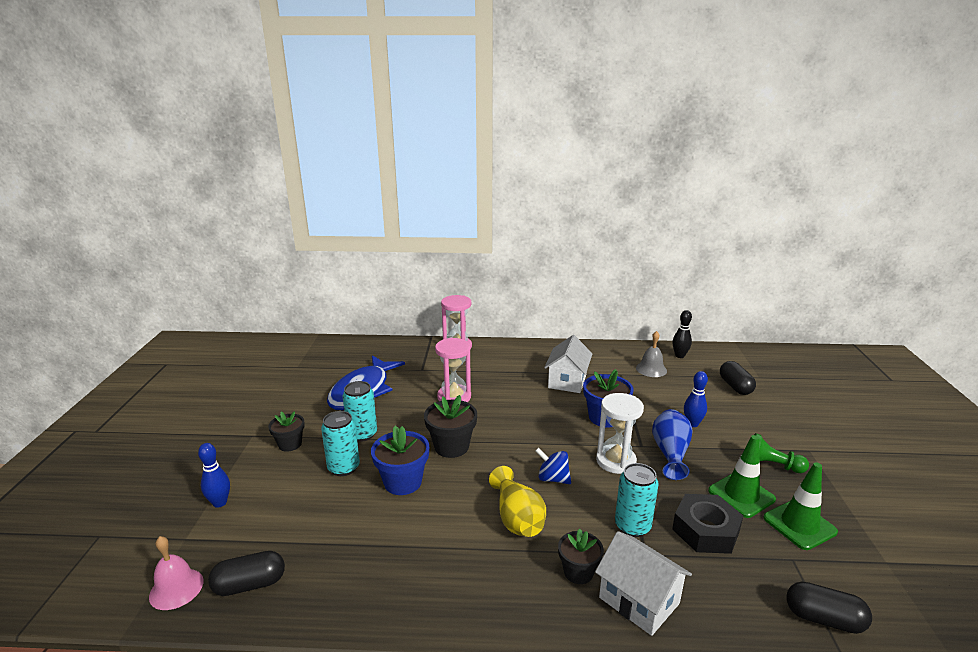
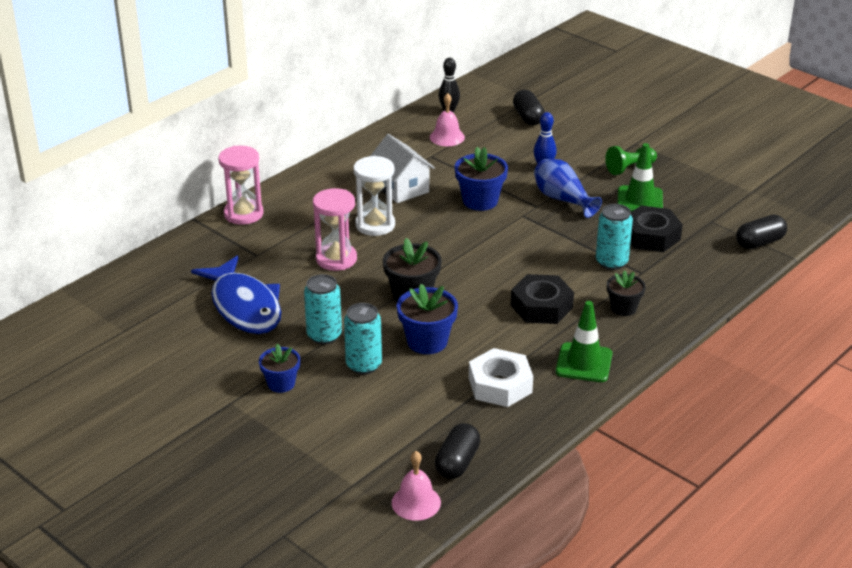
camera: 50 degrees left, 10 degrees up
blue bowling pin [198,443,230,508] -> none
black flower pot [268,411,305,452] -> blue flower pot [259,343,300,393]
yellow vase [489,466,546,537] -> black nut [511,274,574,324]
blue spinning top [535,448,571,484] -> none
white house [595,531,692,636] -> none
white hourglass [596,393,644,474] -> white hourglass moved to [353,156,395,236]
grey bell [636,331,667,377] -> pink bell [430,93,465,146]
black capsule [720,361,756,395] -> black capsule turned 45 degrees clockwise [513,90,545,125]
green traffic cone [763,462,838,550] -> green traffic cone moved to [556,301,612,382]
none -> white nut [469,348,533,407]

